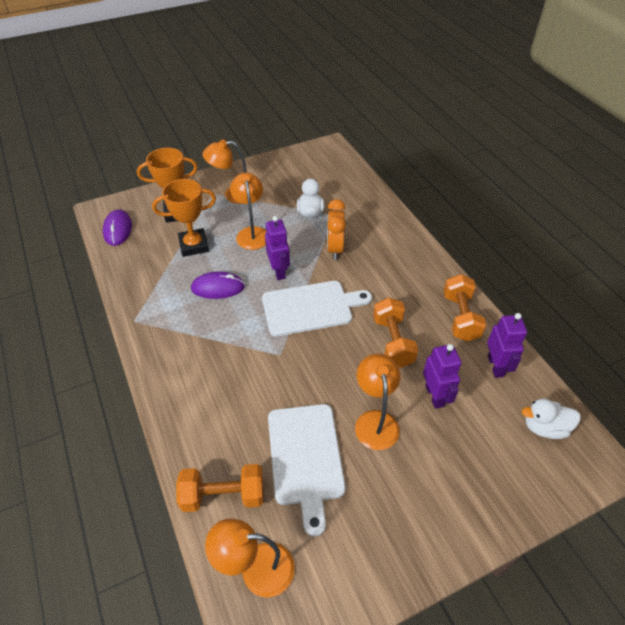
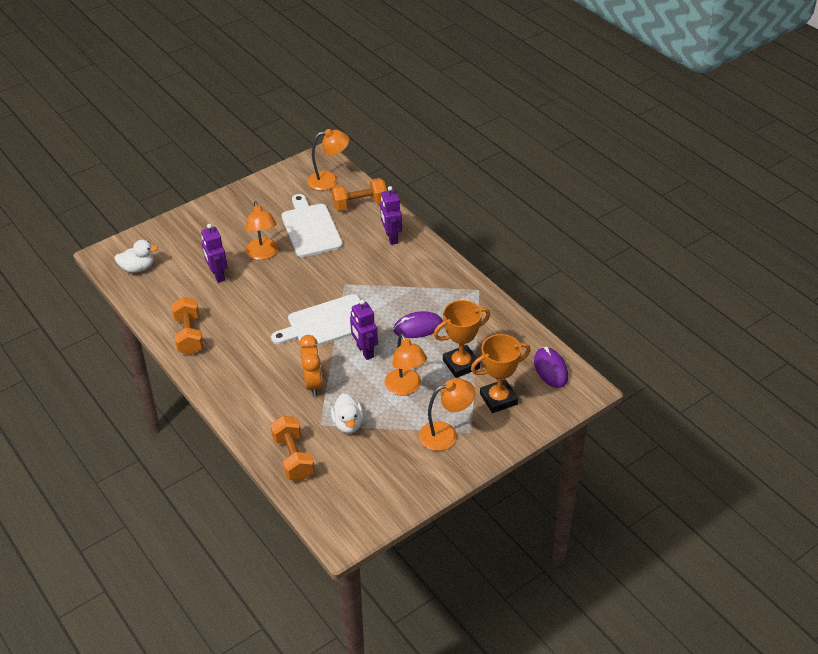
camera: 170 degrees right, 5 degrees down
orange dumbbell [373,297,418,368] -> orange dumbbell moved to [270,416,315,481]
purple robot [487,313,527,378] -> purple robot moved to [380,186,402,245]

